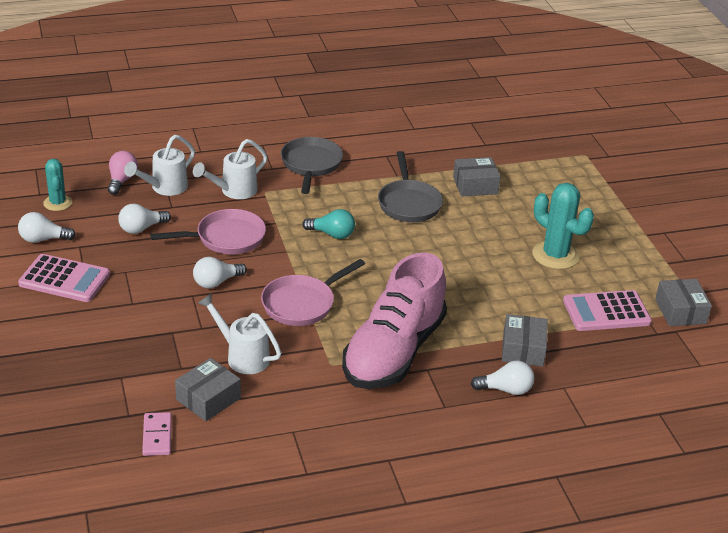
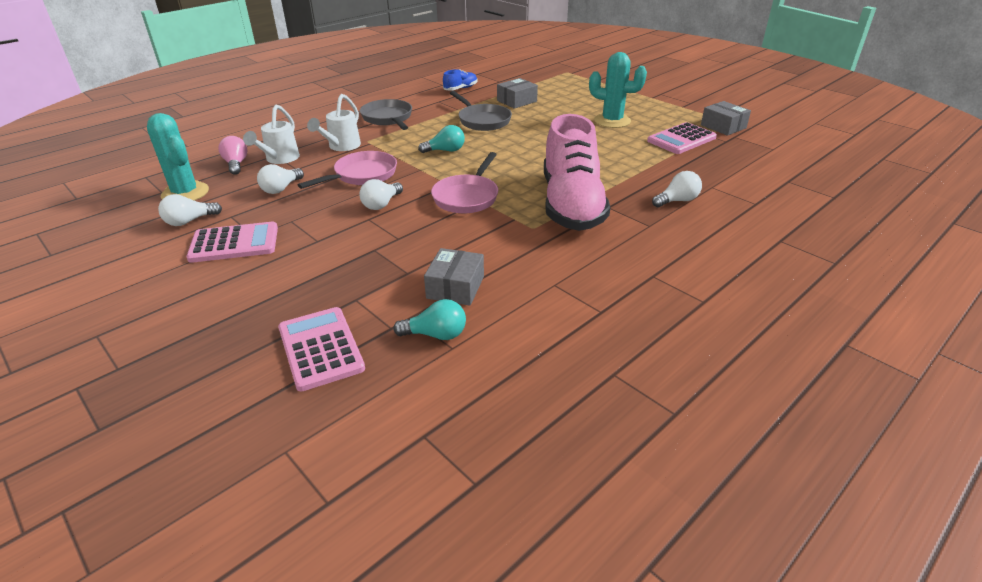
camera: 25 degrees left, 0 degrees up
turquoise cactus [43,159,72,211] -> turquoise cactus [147,113,209,201], size x1.62
pink domino [142,412,172,456] -> turquoise light bulb [393,299,466,340]
white watering can [198,293,282,374] -> none
grey box [502,314,548,367] -> none
none -> pink calculator [278,307,365,392]
none -> blue shoe [443,69,477,91]

